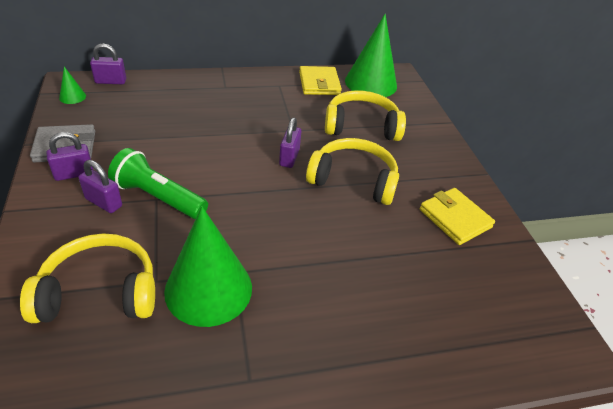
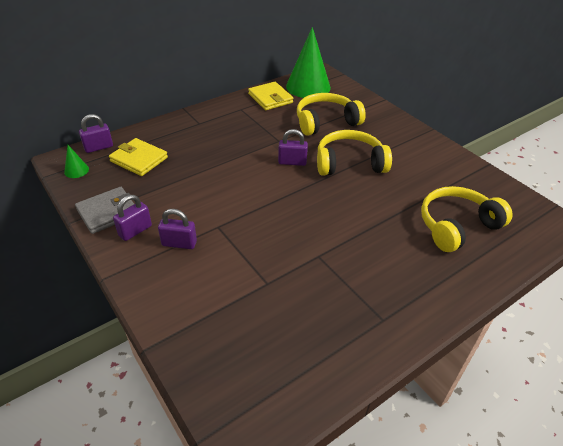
camera: 20 degrees left, 0 degrees up
yellow headphones [20,233,155,323] -> yellow headphones moved to [421,186,513,252]
green flashlight [108,148,208,219] -> none
green cone [164,206,252,327] -> none
purple padlock [279,117,301,168] -> purple padlock turned 75 degrees counterclockwise [278,129,308,166]
yellow wallet [420,188,495,245] -> yellow wallet moved to [109,138,168,176]

